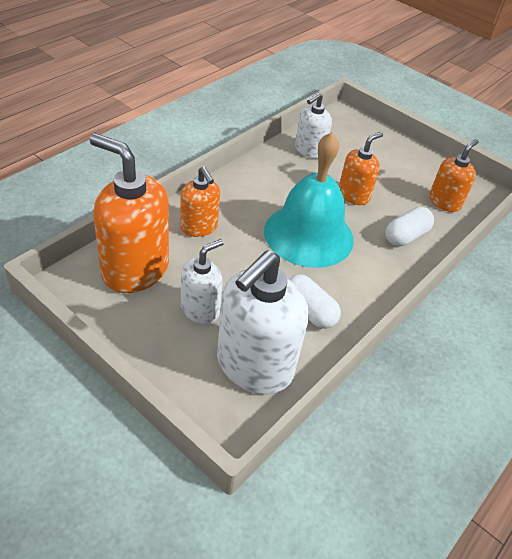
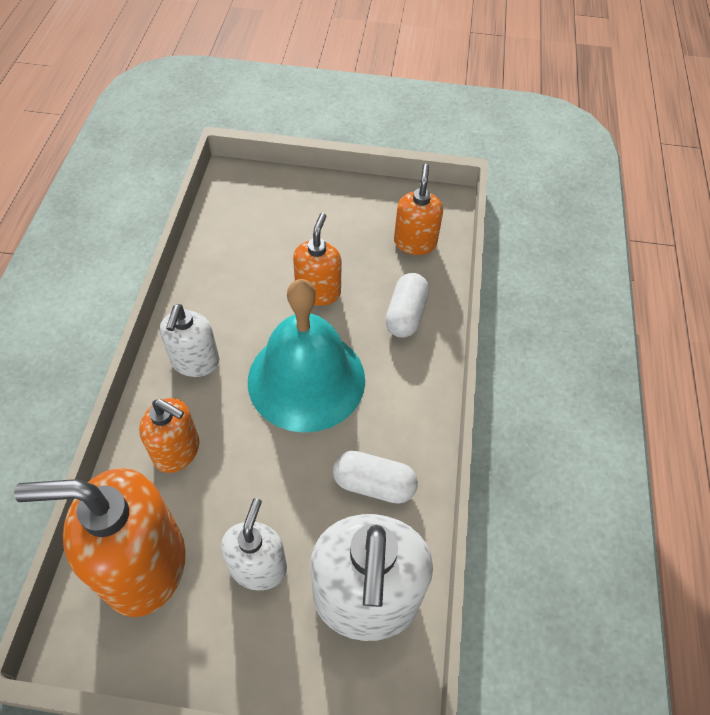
camera: 30 degrees left, 10 degrees up
white soap dispenser [295,92,332,159] -> white soap dispenser moved to [160,304,219,377]

